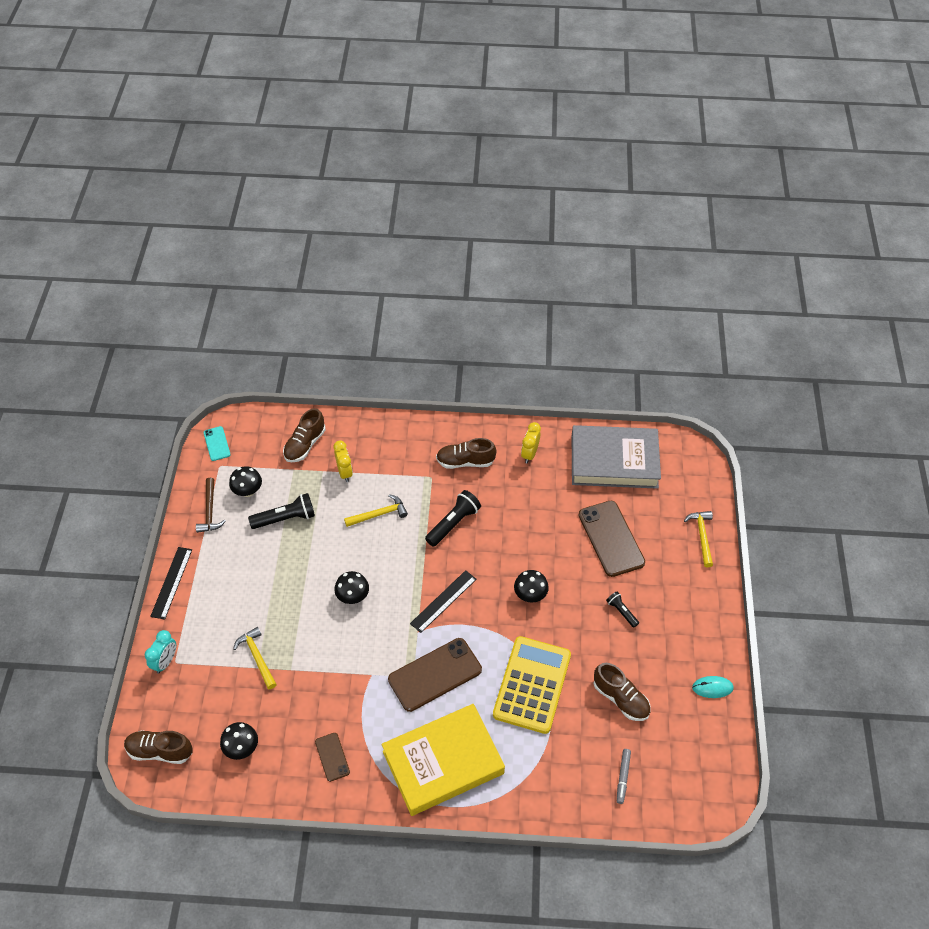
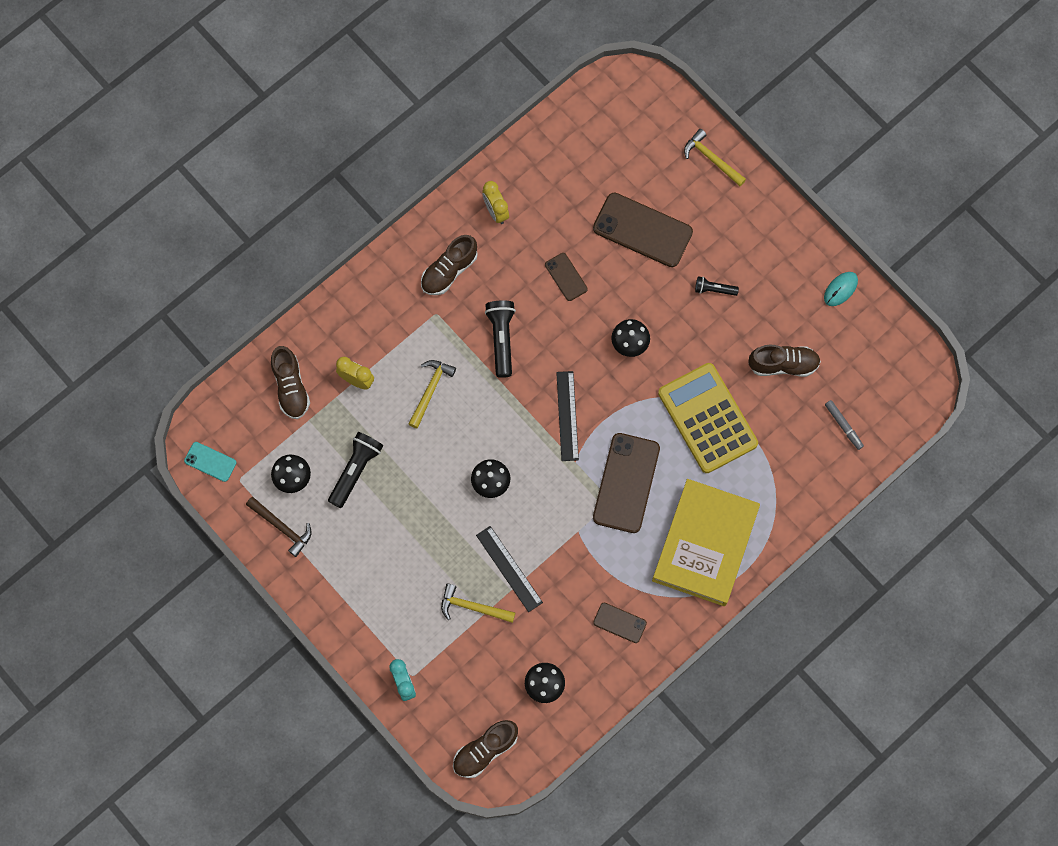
camera: 45 degrees left, 20 degrees up
black ruler [150,547,192,620] -> black ruler moved to [476,526,543,612]
grey book [572,425,661,489] -> none
none -> brown phone [545,253,588,301]

